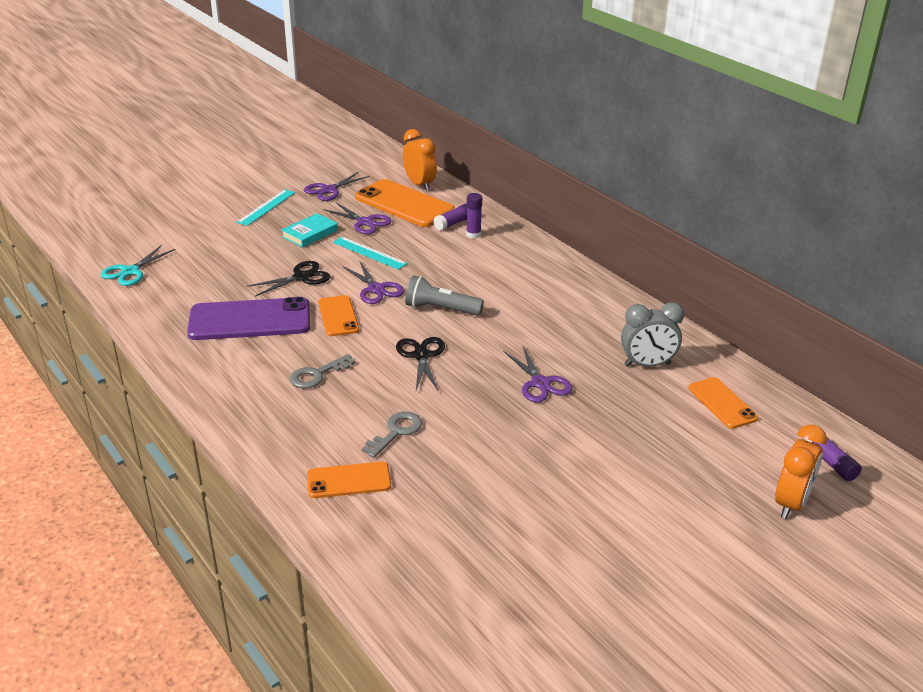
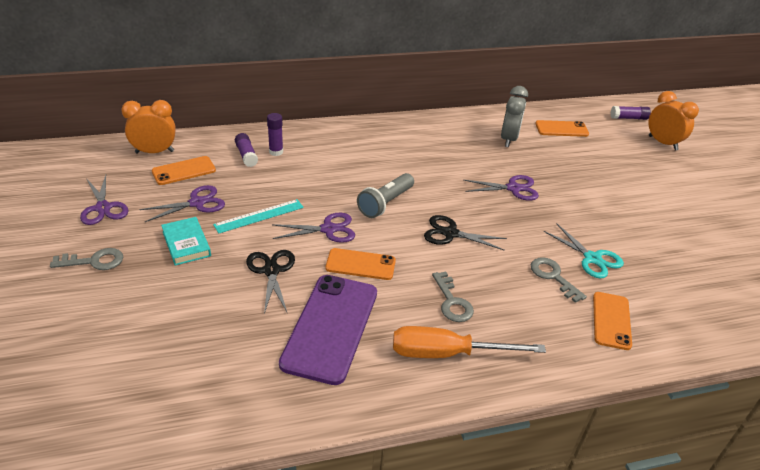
camera: 70 degrees left, 5 degrees up
turquoise scissors [101,245,176,286] -> turquoise scissors moved to [544,224,624,278]
turquoise ruler [236,189,295,226] -> grey key [50,248,123,270]
orange phone [355,179,455,227] -> orange phone [152,156,216,185], size x0.56
none -> orange screwdriver [393,326,546,358]

